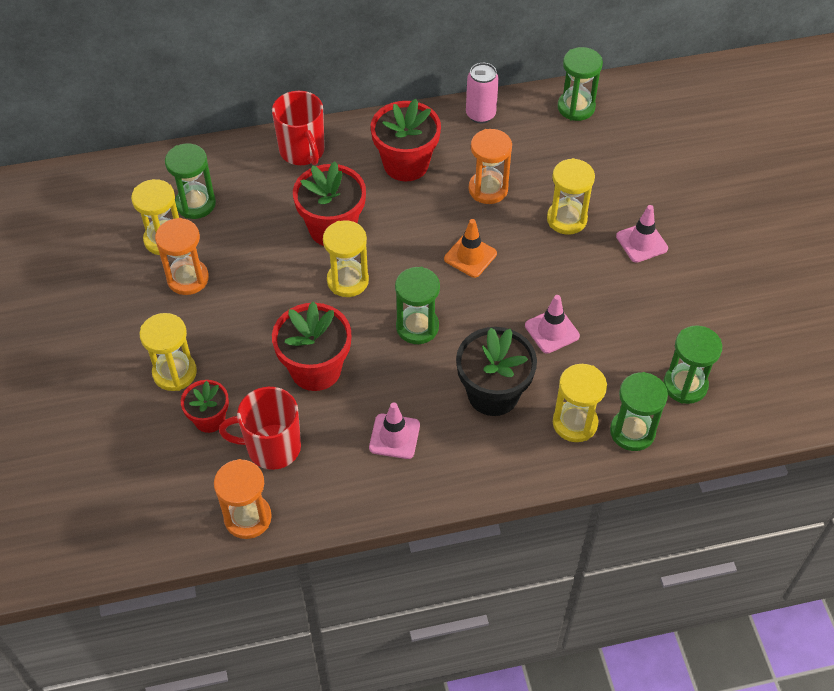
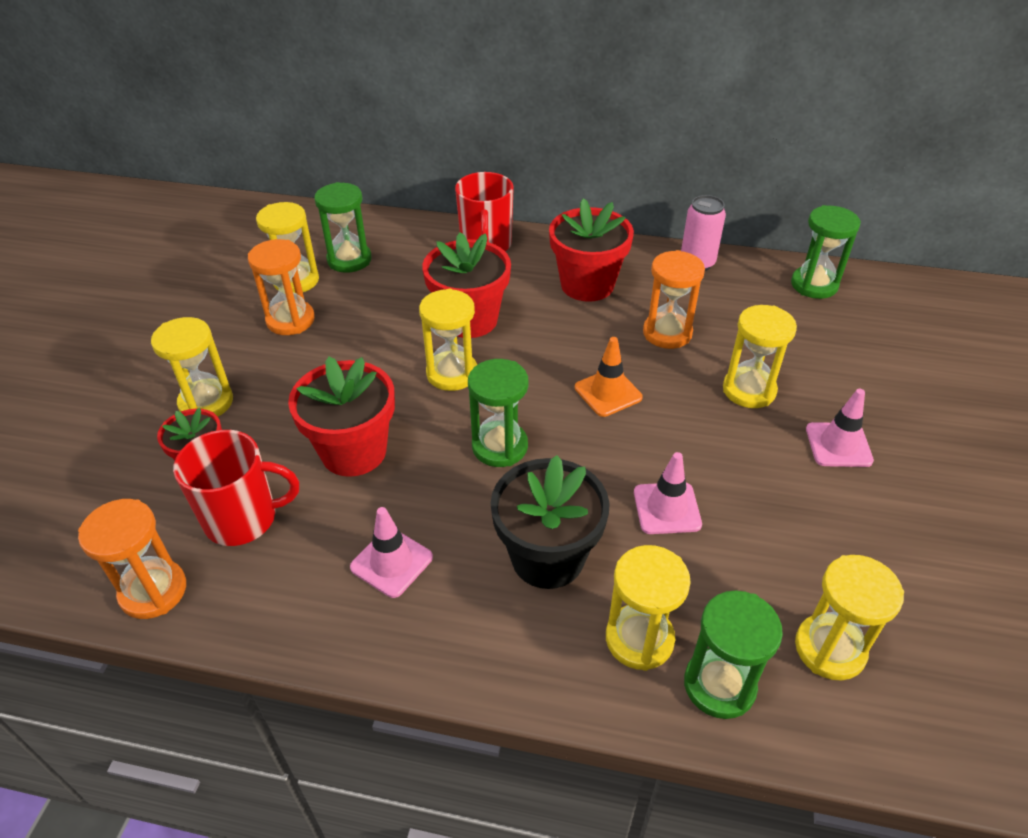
camera: 25 degrees right, 10 degrees down
red mug [219,387,301,470] -> red mug turned 150 degrees clockwise [173,430,299,546]
green hourglass [663,326,722,404] -> yellow hourglass [795,555,904,680]

